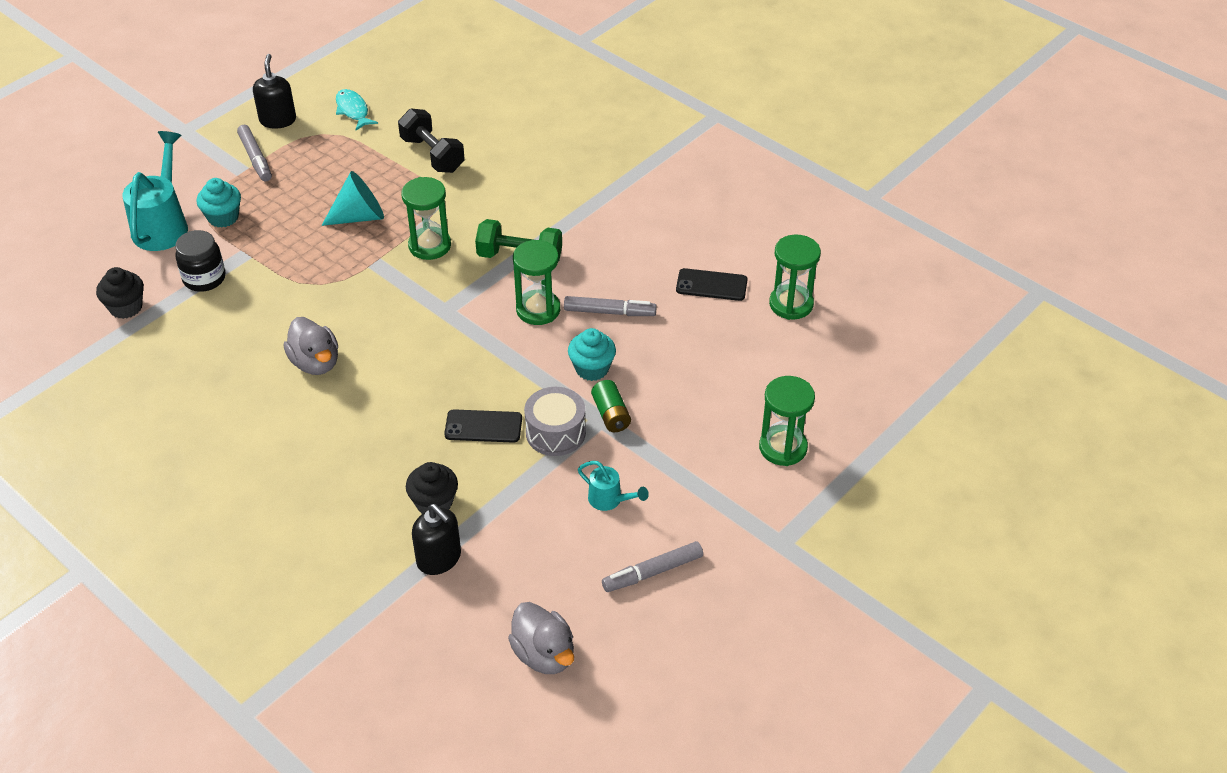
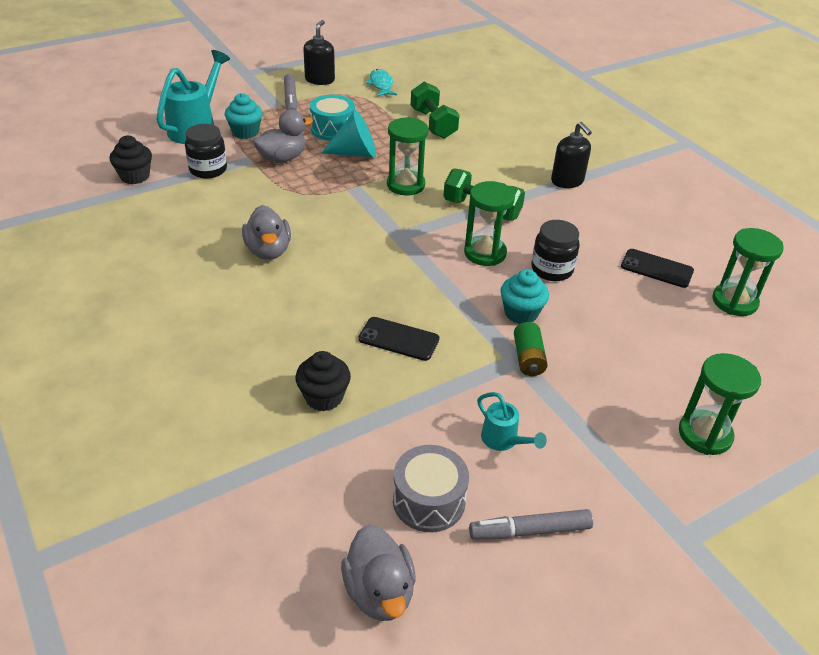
camera: 15 degrees right, 5 degrees down
black dumbbell [398,108,465,173] -> green dumbbell [411,81,459,139]
black soap dispenser [412,504,461,575] -> black soap dispenser moved to [551,122,592,188]
grey drum [524,387,586,456] -> grey drum moved to [393,445,469,532]
grey marker [564,296,657,316] -> black jar [531,220,580,281]
none -> grey duck [253,110,313,163]
none -> turquoise drum [310,95,355,141]

